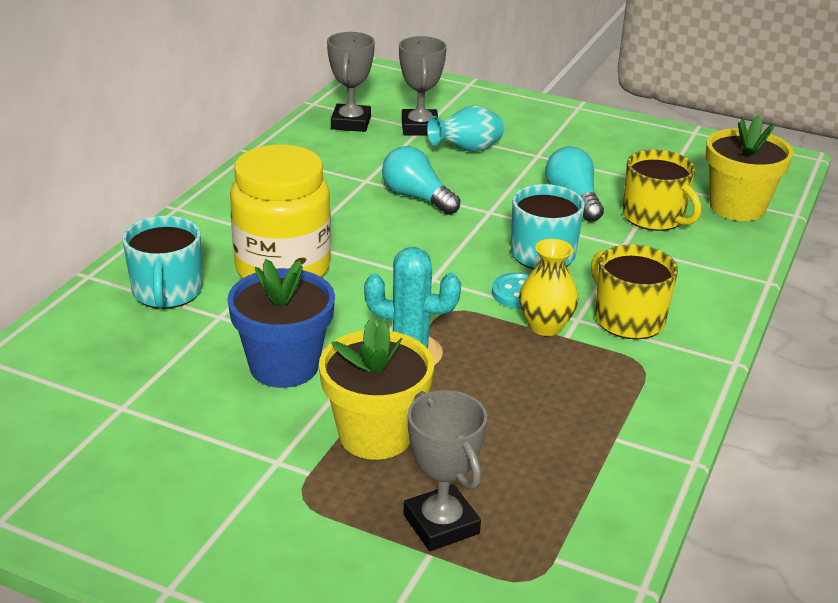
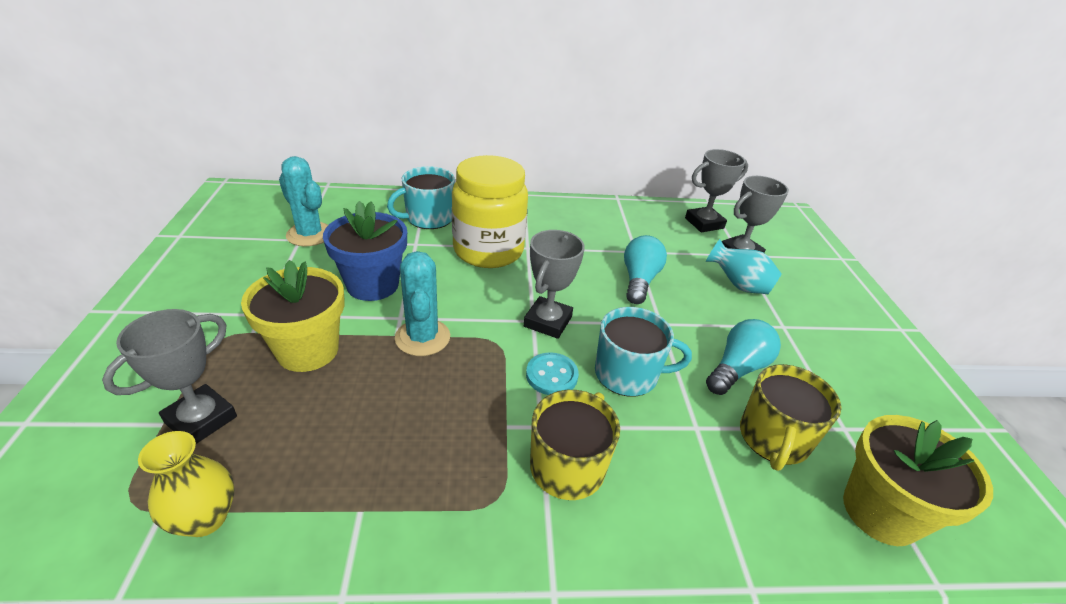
camera: 60 degrees right, 5 degrees up
yellow vase [519,239,578,336] -> yellow vase moved to [138,431,234,537]
none -> turquoise cactus [279,156,328,246]
none -> grey trophy [524,230,585,339]

